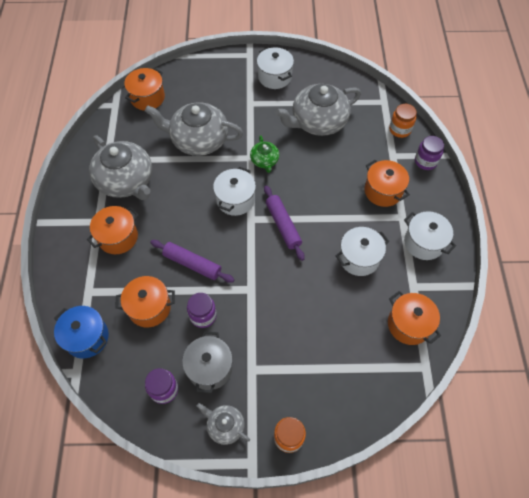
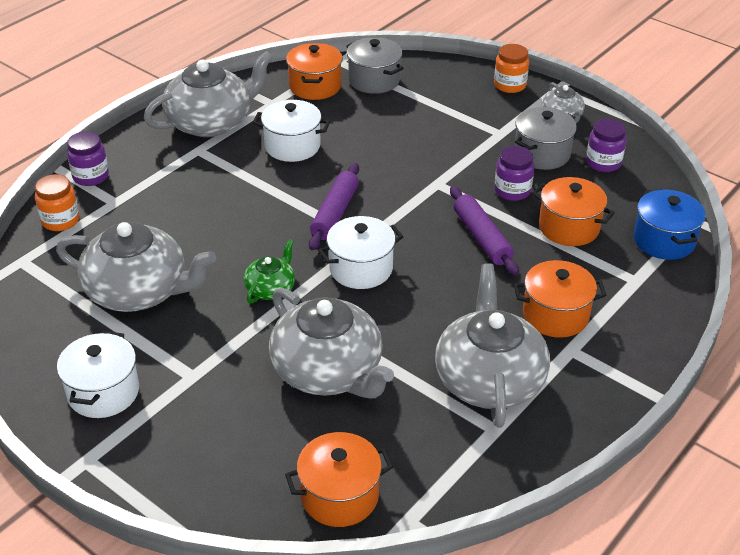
camera: 140 degrees left, 20 degrees down
orange pot [364,160,410,207] -> none
white pot [404,211,456,260] -> grey teapot [144,51,273,137]
none -> grey pot [346,37,404,94]

